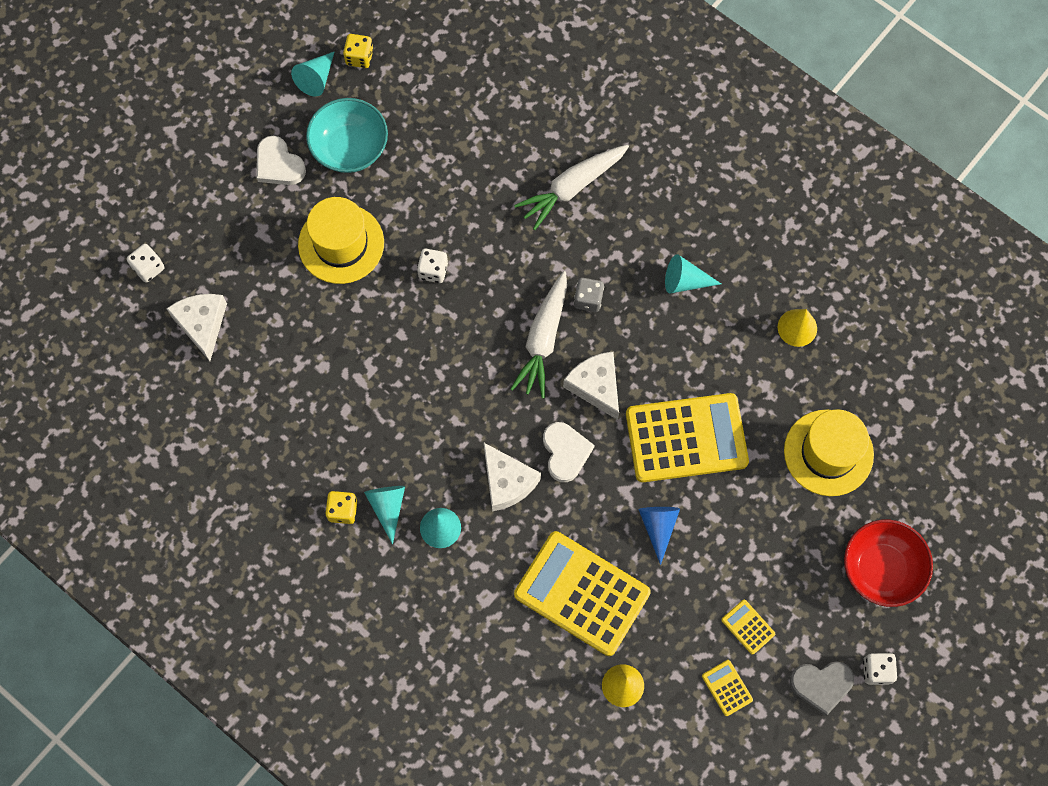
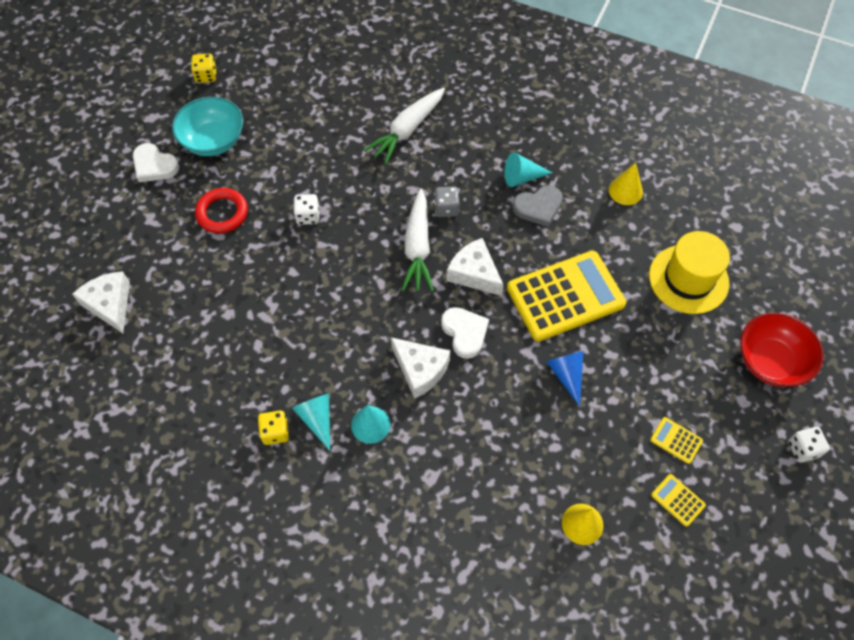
camera: 15 degrees left, 10 degrees down
white dice [127,244,164,283] -> none
turquoise cone [291,51,335,97] -> none
yellow hat [298,197,384,284] -> red ring [195,188,248,233]
yellow calculator [514,531,651,656] -> none
grey heart [790,661,854,716] -> grey heart moved to [513,185,563,227]

